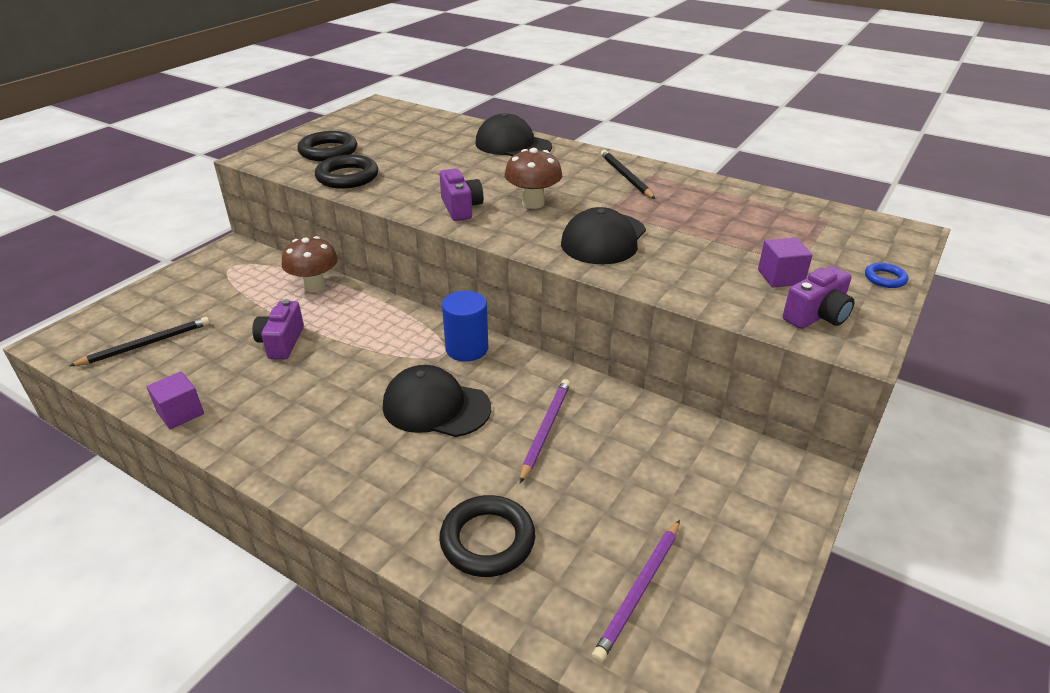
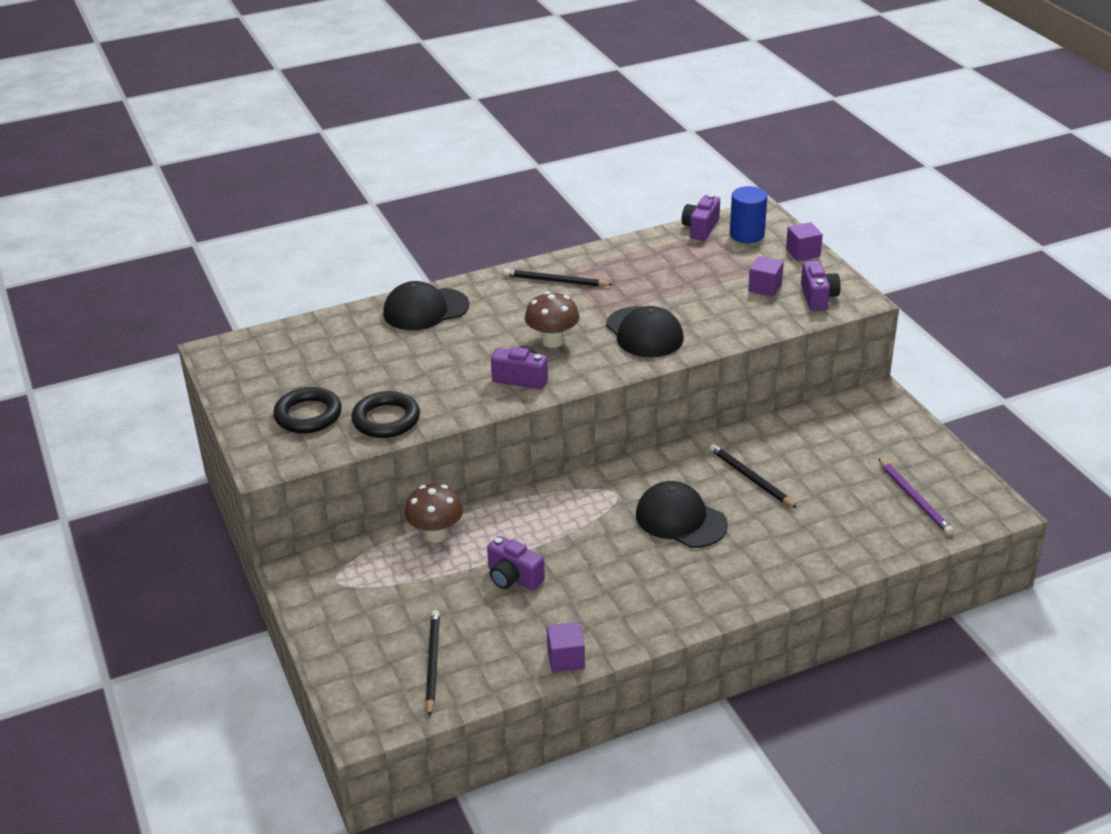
camera: 55 degrees left, 0 degrees up
black cap [383,365,491,437] -> black cap turned 75 degrees clockwise [636,481,728,548]
black ring [439,495,535,577] -> none
blue cylinder [442,291,488,362] -> blue cylinder moved to [730,186,767,243]
purple pencil [520,379,570,483] -> black pencil [710,444,797,508]
blue ring [865,263,908,288] -> purple cube [786,222,823,261]
none -> purple camera [682,194,720,241]

